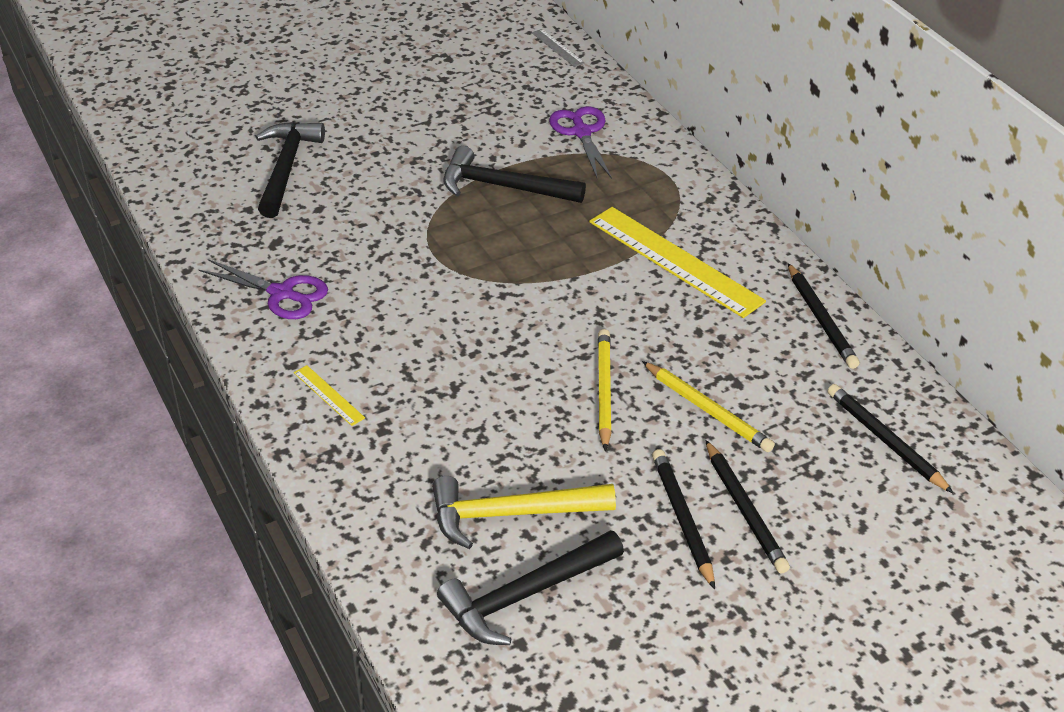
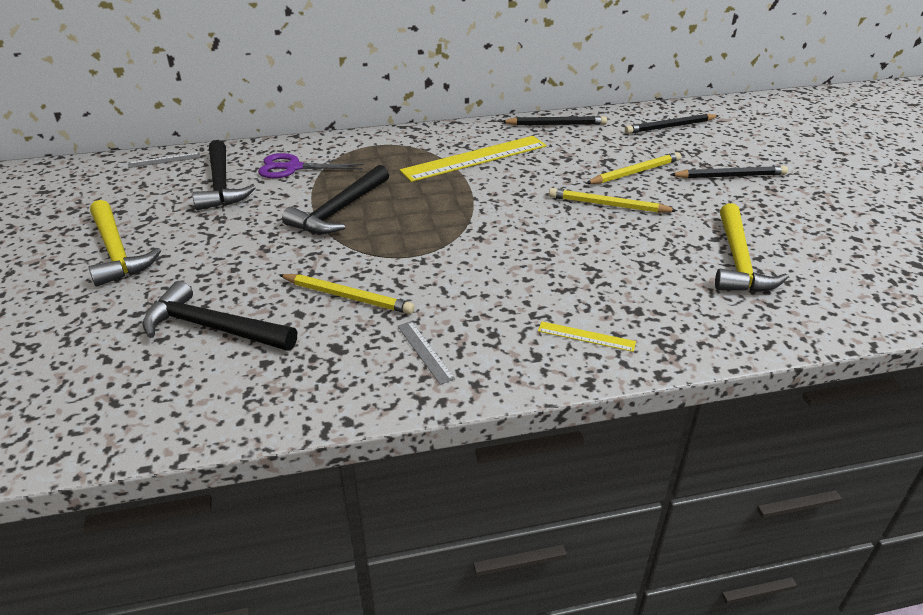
camera: 75 degrees left, 5 degrees down
purple scissors [199,259,328,319] -> grey ruler [397,321,455,385]
yellow ruler [294,365,365,426] -> yellow ruler turned 45 degrees clockwise [538,321,636,352]
black hammer [437,530,624,645] -> black hammer moved to [192,140,256,210]
black pencil [652,449,715,589] -> none
none -> yellow hammer [88,200,161,287]
none -> yellow pencil [279,274,415,314]

